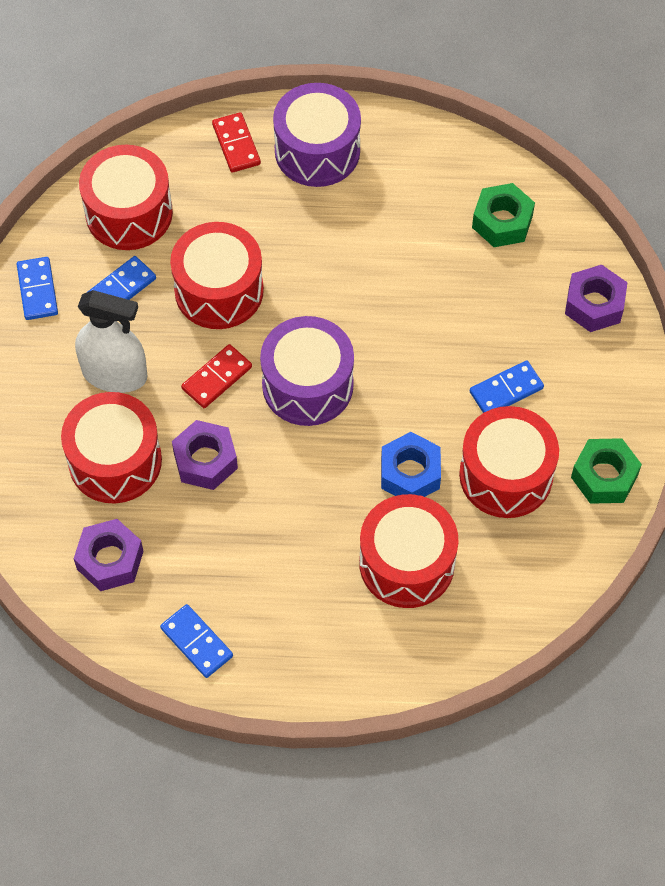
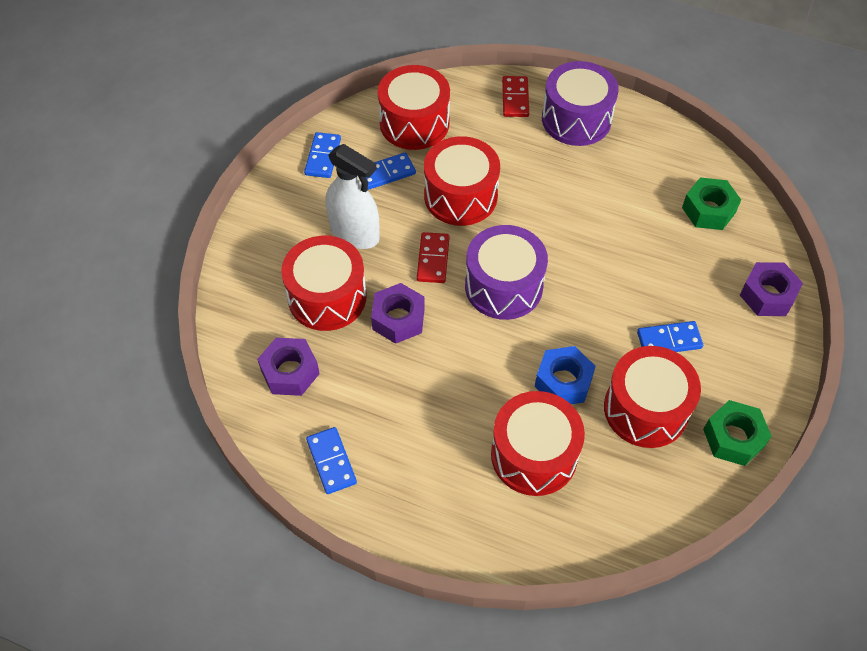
camera: 20 degrees right, 5 degrees down
red domino [181,344,252,408] -> red domino turned 60 degrees counterclockwise [417,232,450,283]

